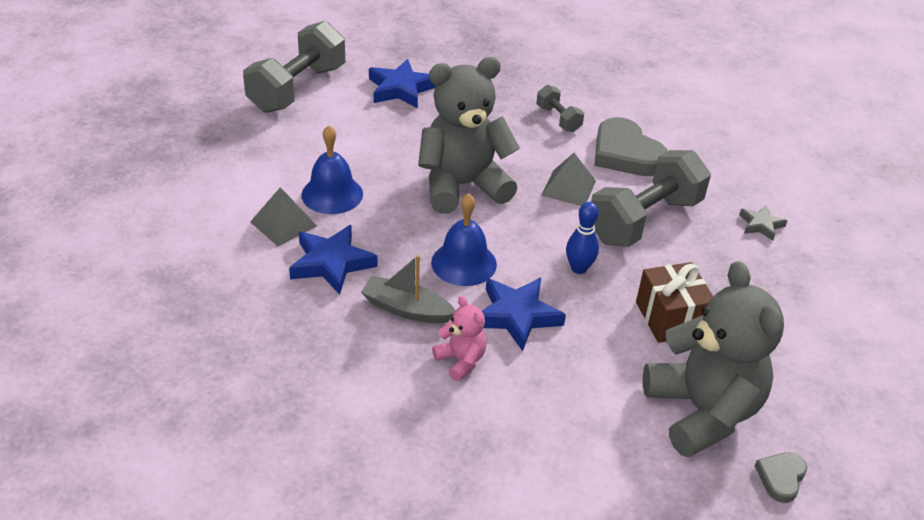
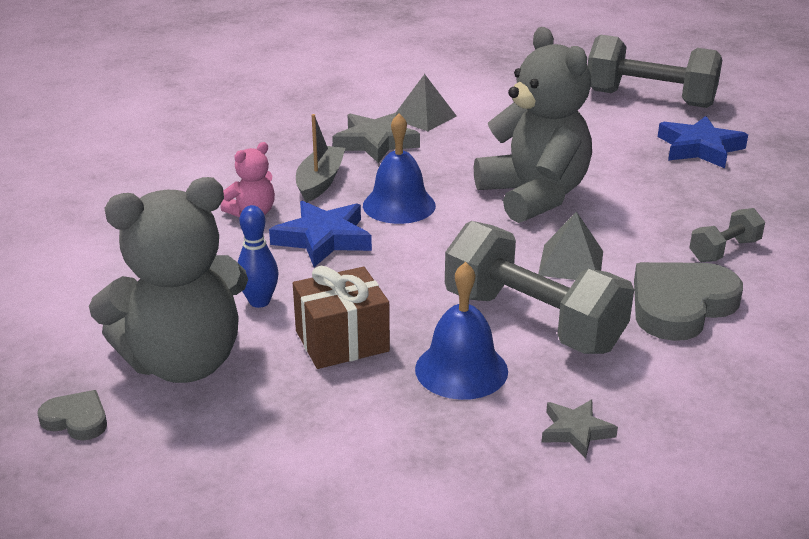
camera: 85 degrees right, 10 degrees down
blue star [289,225,377,295] -> grey star [332,112,420,163]
blue bell [301,125,363,214] -> blue bell moved to [415,262,508,400]
blue bowling pin [566,202,599,274] -> blue bowling pin moved to [238,205,279,308]

